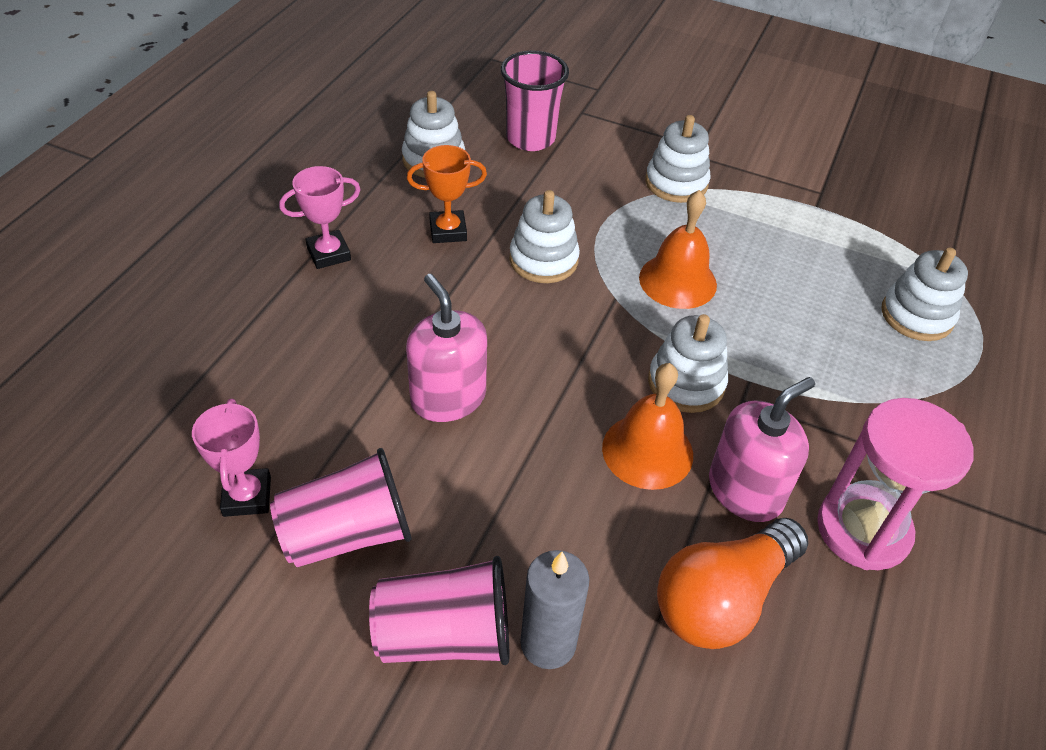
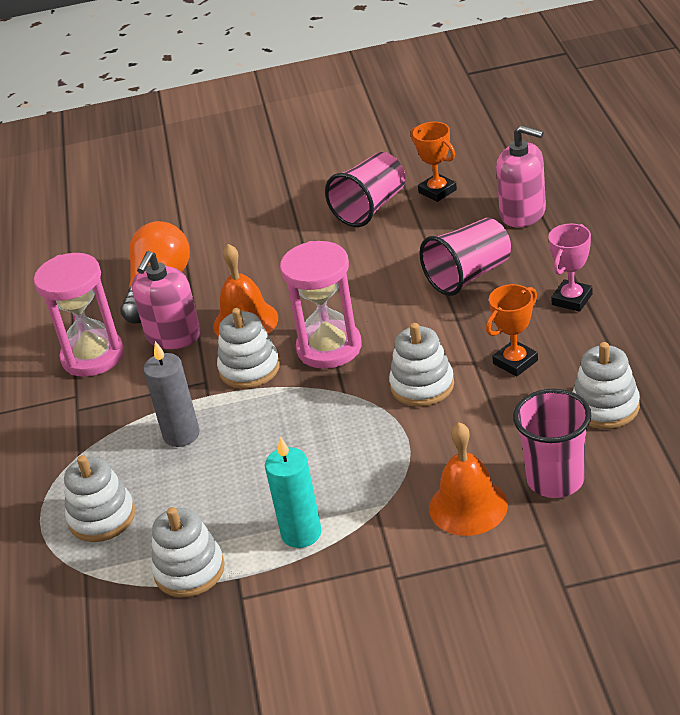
camera: 155 degrees right, 10 degrees down
pink trophy [192,399,271,517] -> orange trophy [411,122,457,202]
pink cup [369,556,509,665] -> pink cup moved to [420,218,511,296]
pink soap dispenser [406,274,487,422] -> pink soap dispenser moved to [496,125,546,228]
grey candle [520,550,589,669] -> grey candle moved to [143,341,200,447]
orange bell [639,190,717,309] -> orange bell moved to [429,422,508,536]
white stacking toy [645,115,711,203] -> white stacking toy moved to [151,507,225,598]
none -> turquoise candle [265,437,322,548]
none -> pink hourglass [280,241,362,369]

